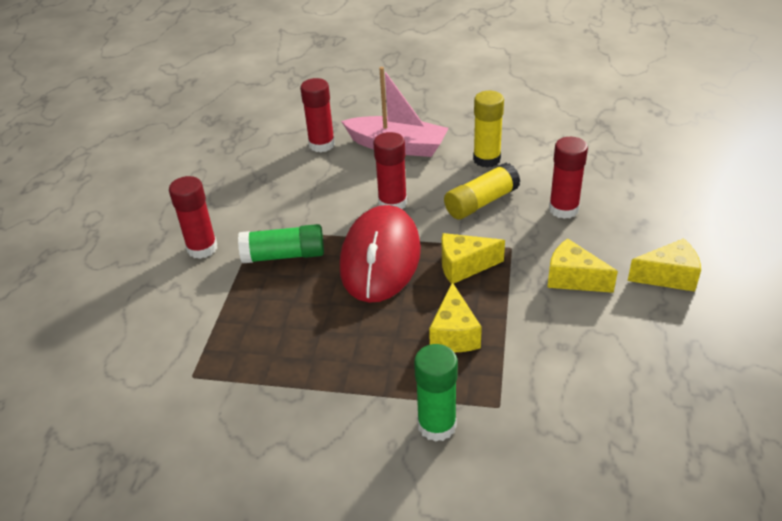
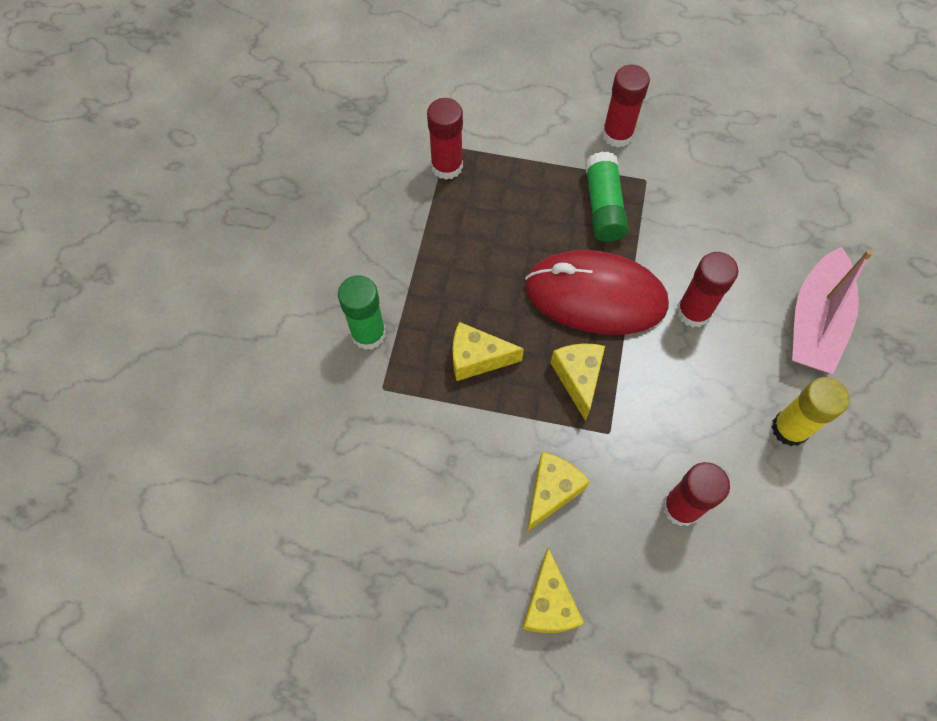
camera: 90 degrees right, 25 degrees up
red glue stick [300,78,335,152] -> red glue stick moved to [427,98,463,180]
yellow glue stick [444,163,520,219] -> none

